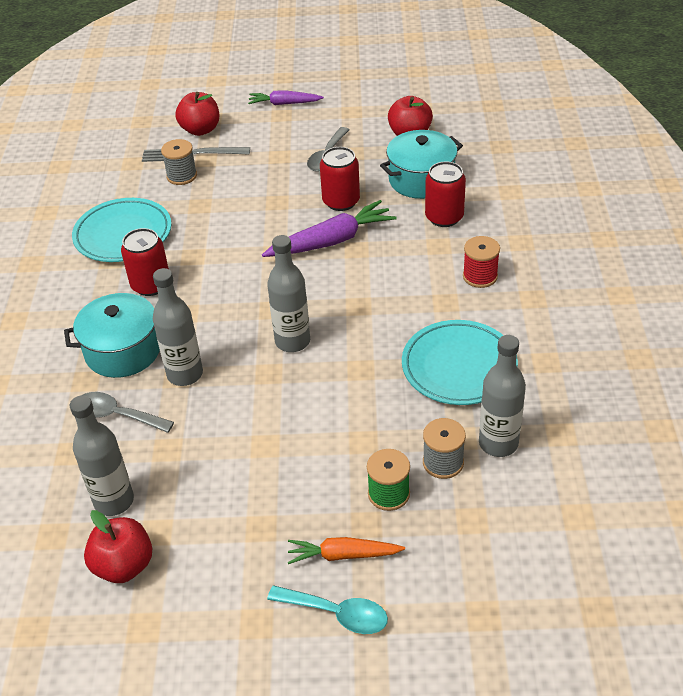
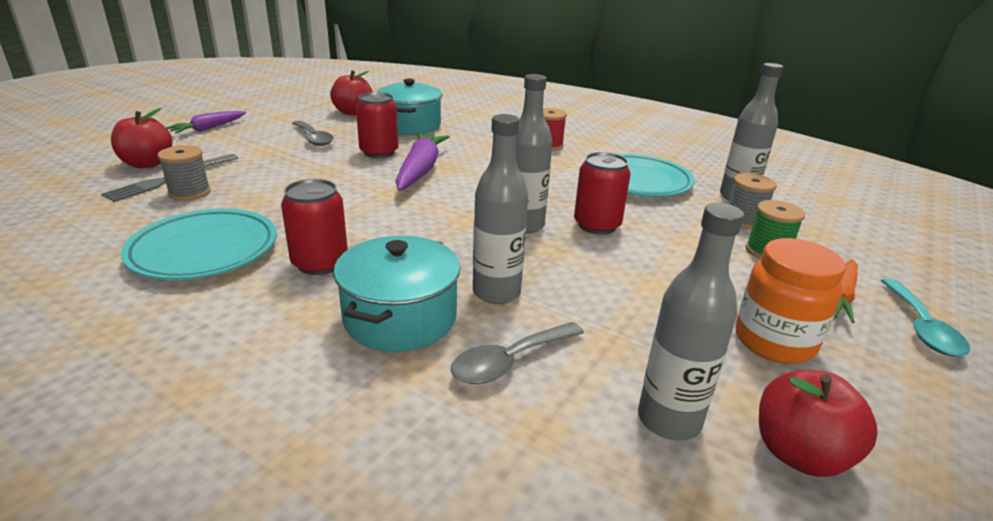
camera: 60 degrees left, 15 degrees down
turquoise spoon [267,585,388,634] -> turquoise spoon turned 135 degrees clockwise [881,278,970,356]
red can [425,161,466,227] -> red can moved to [574,152,631,235]
none -> orange jar [736,238,846,364]

